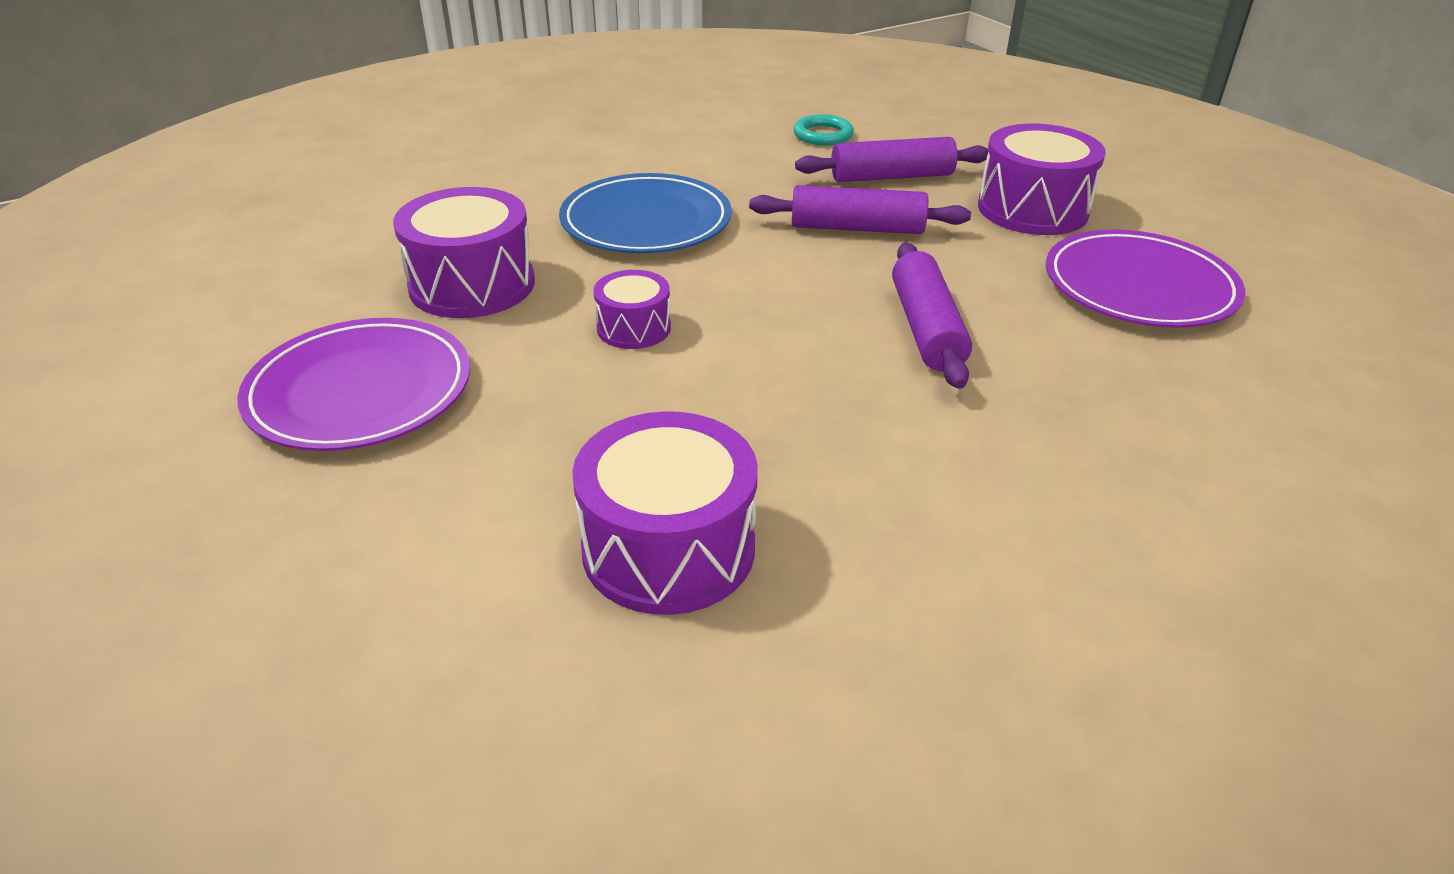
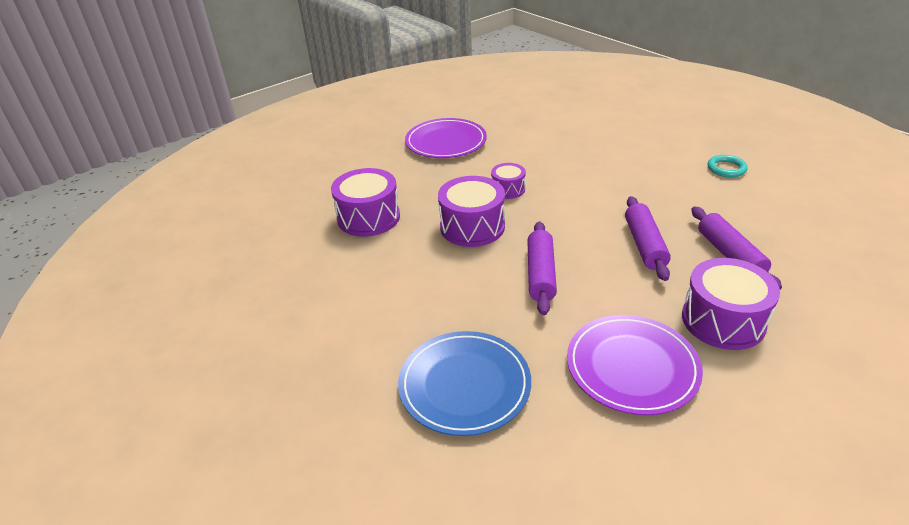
camera: 85 degrees right, 0 degrees up
purple drum [393,187,535,318] -> purple drum moved to [438,176,505,247]
blue plate [559,173,732,254] -> blue plate moved to [398,331,531,436]
turquoise ring [793,114,854,146] -> turquoise ring moved to [707,155,748,178]
purple rolling pin [892,243,972,389] -> purple rolling pin turned 75 degrees counterclockwise [527,221,557,315]

